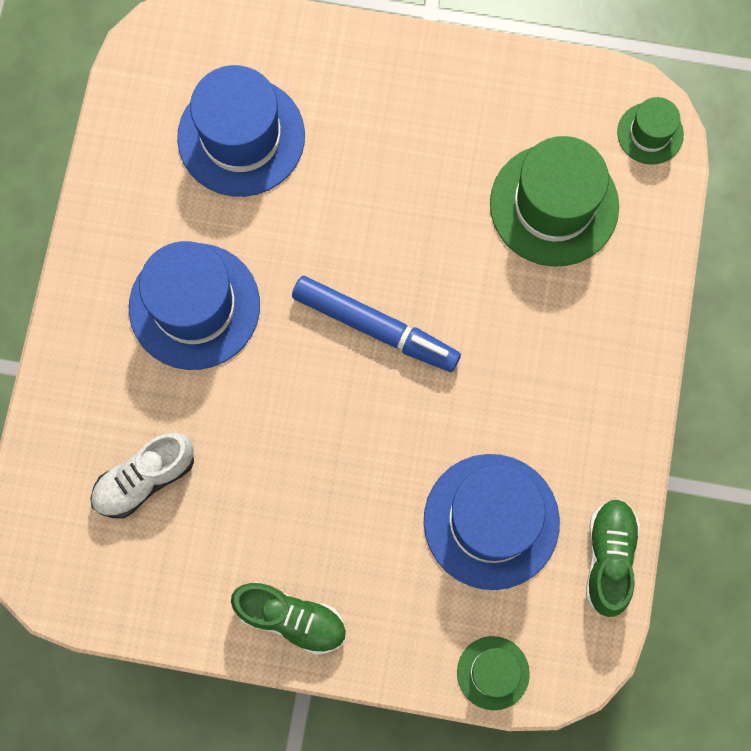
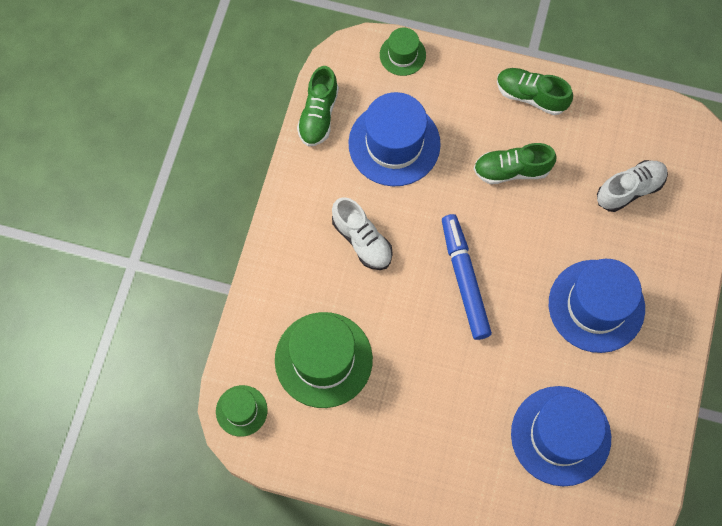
camera: 175 degrees left, 5 degrees down
blue marker [292,276,461,372] -> blue marker turned 45 degrees clockwise [442,214,492,340]
none -> white shoe [332,197,393,270]
none -> green shoe [474,143,556,184]

